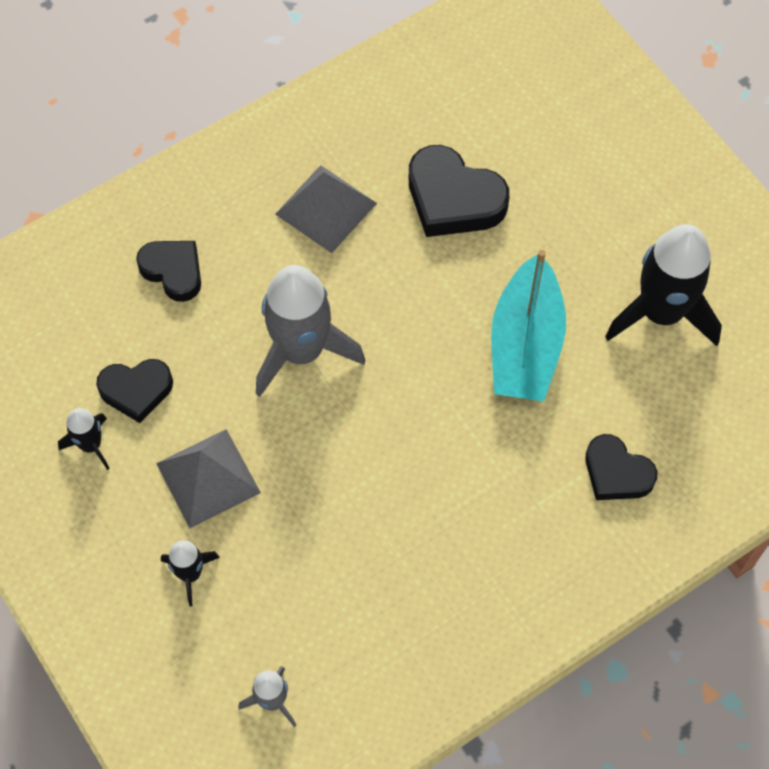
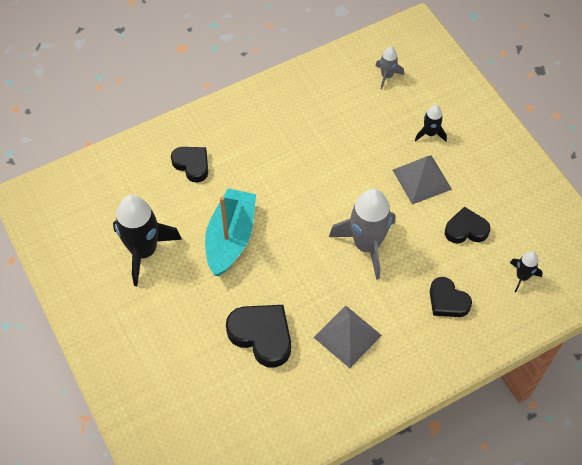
camera: 175 degrees left, 5 degrees down
black rocket [58,408,110,470] -> black rocket moved to [510,251,543,293]

